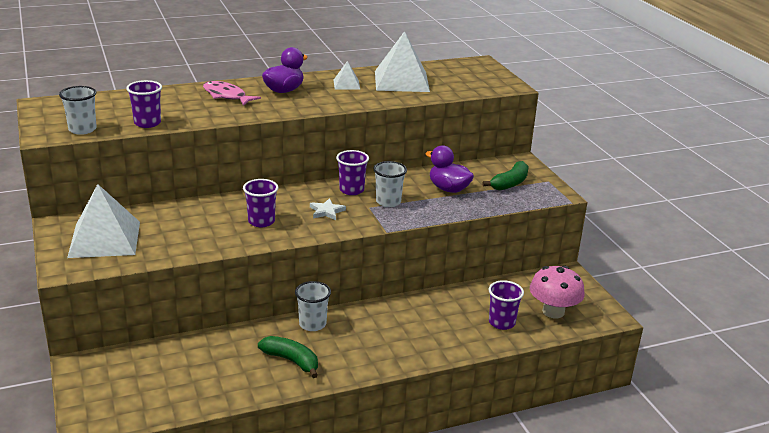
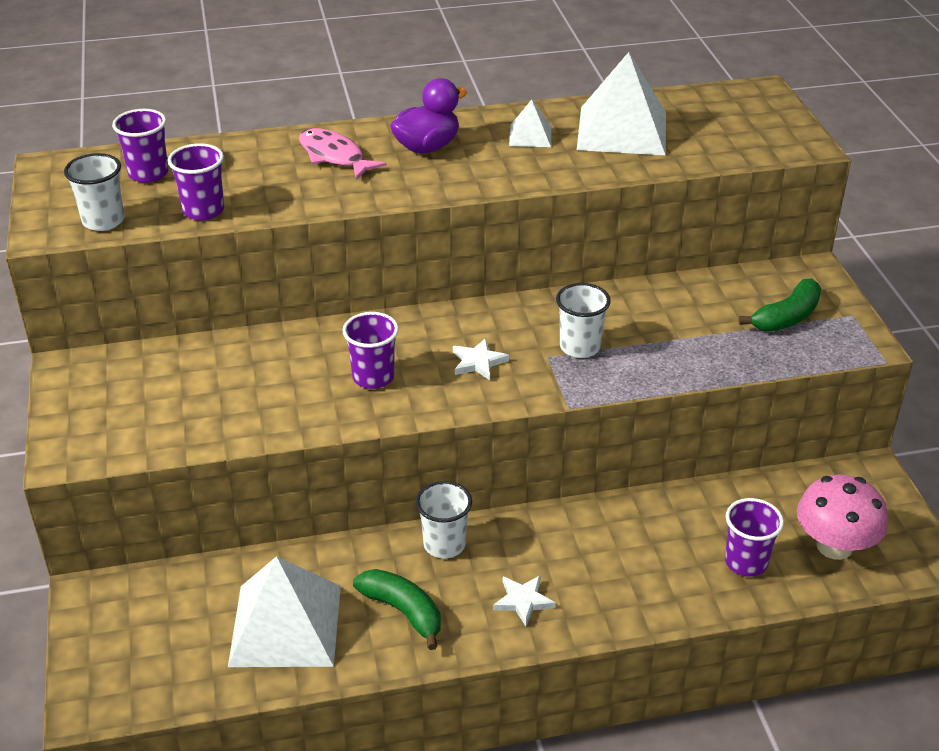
camera: 10 degrees right, 10 degrees up
white pyramid [67,184,140,258] -> white pyramid moved to [228,556,341,667]
purple cup [336,150,369,195] -> purple cup moved to [112,109,168,183]
purple duck [425,145,474,193] -> none
none -> white star [493,575,556,626]

